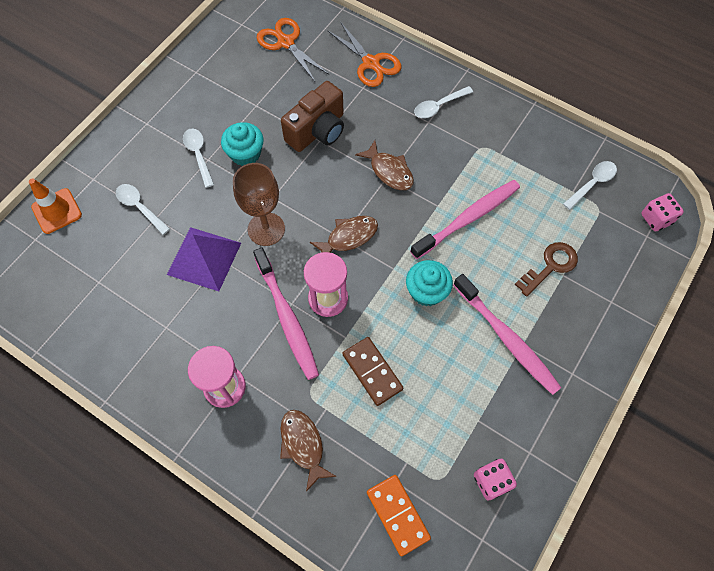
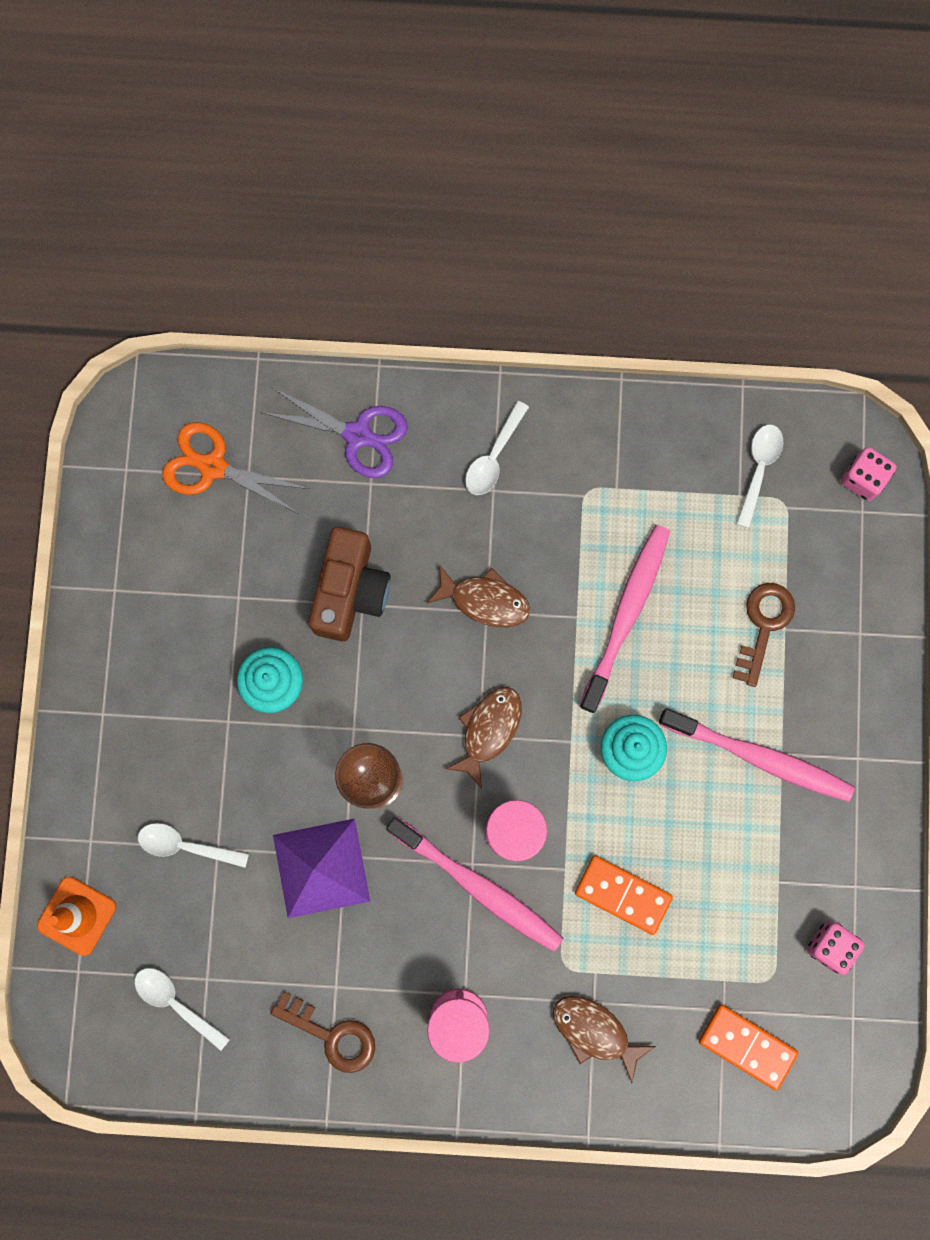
camera: 30 degrees left, 15 degrees up
white spoon [183,128,214,188] -> white spoon moved to [134,968,230,1051]
orange scissors [327,22,401,87] -> purple scissors [261,387,408,478]
brown domino [343,337,403,406] -> orange domino [575,855,673,935]
none -> brown key [270,991,375,1073]

